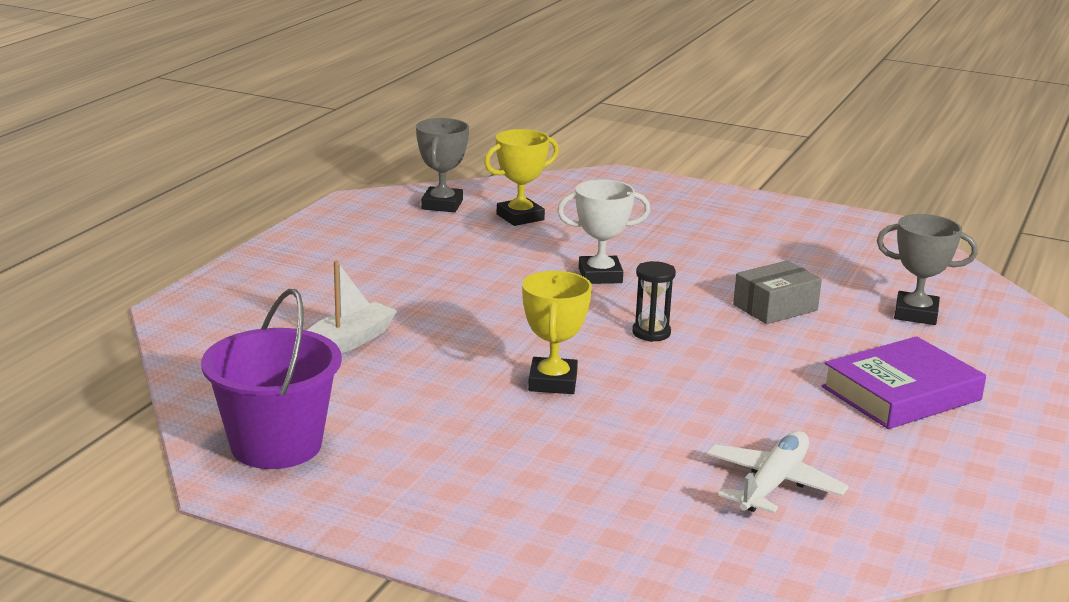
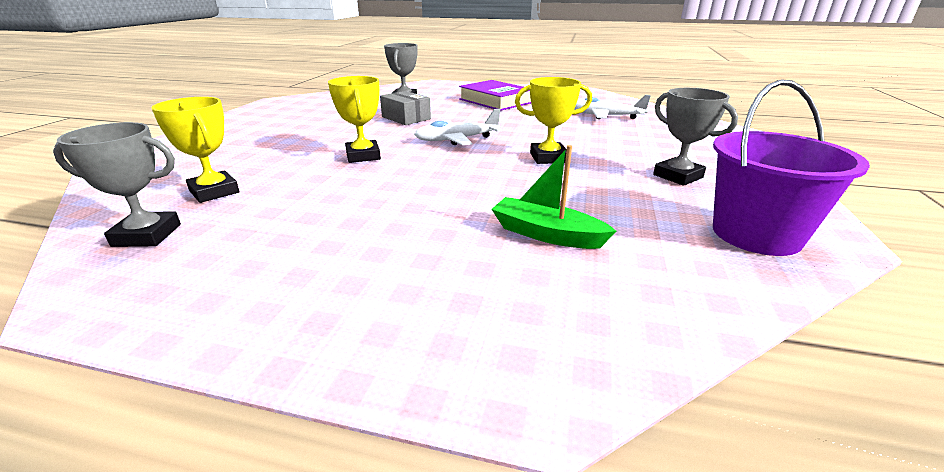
camera: 100 degrees left, 5 degrees up
white boat [307,261,397,353] -> green boat [491,145,616,249]
white trophy [557,179,650,284] -> yellow trophy [328,76,381,163]
black hourglass [632,261,676,342] -> white plane [414,109,502,145]
none -> grey trophy [653,88,738,186]

